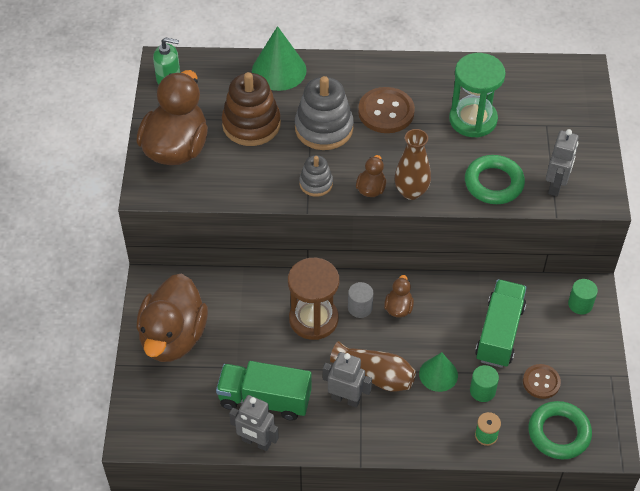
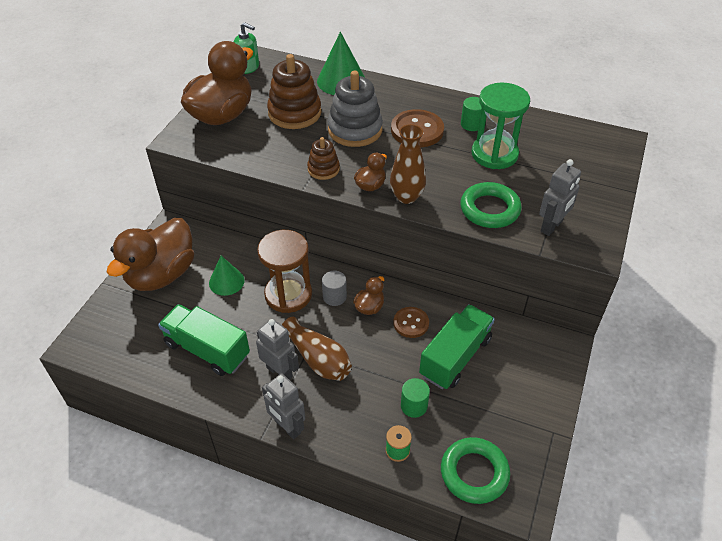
camera: 20 degrees right, 5 degrees down
grey robot [229,395,279,451] -> grey robot moved to [262,374,305,439]
grey stacking toy [299,155,333,197] -> brown stacking toy [307,137,340,180]
green cone [419,352,458,392] -> green cone moved to [209,256,245,296]
brown button [523,364,561,399] -> brown button moved to [393,307,429,338]
green cylinder [568,279,598,315] -> green cylinder moved to [461,97,482,131]

